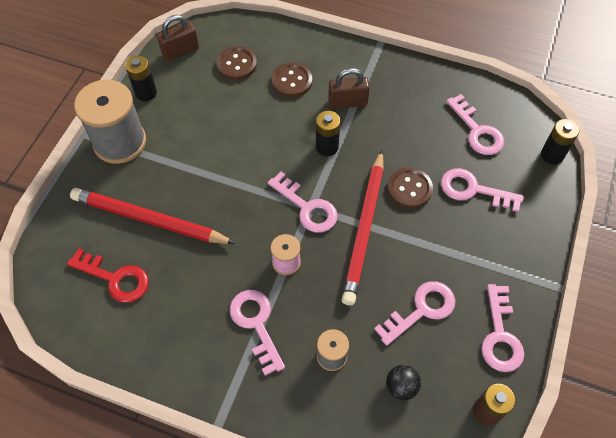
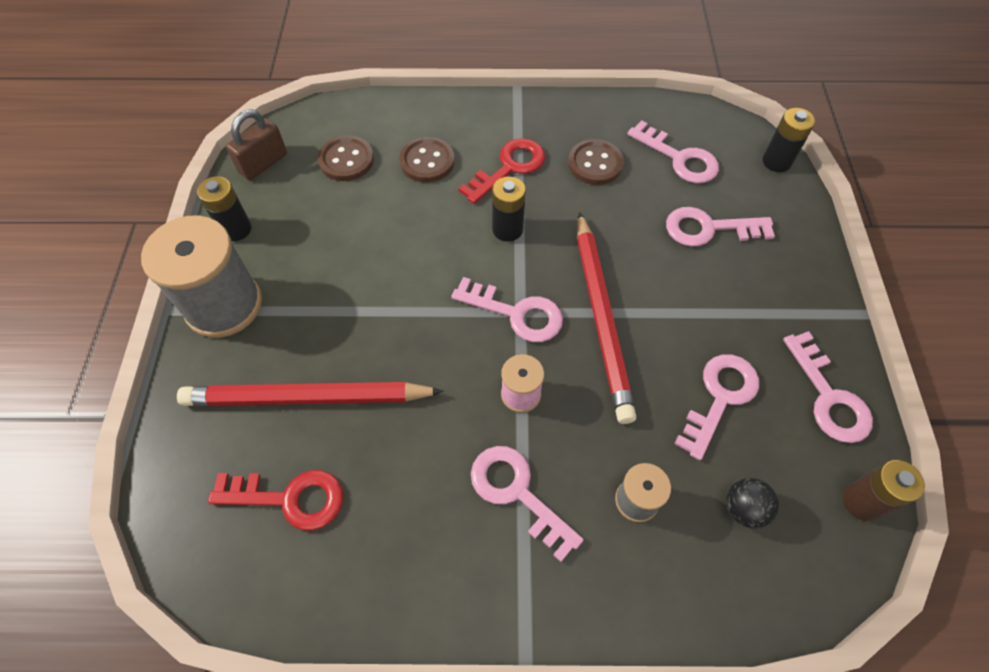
camera: 20 degrees left, 0 degrees up
brown padlock [328,68,370,109] -> red key [459,138,545,204]
brown button [387,167,433,208] -> brown button moved to [568,139,624,185]

